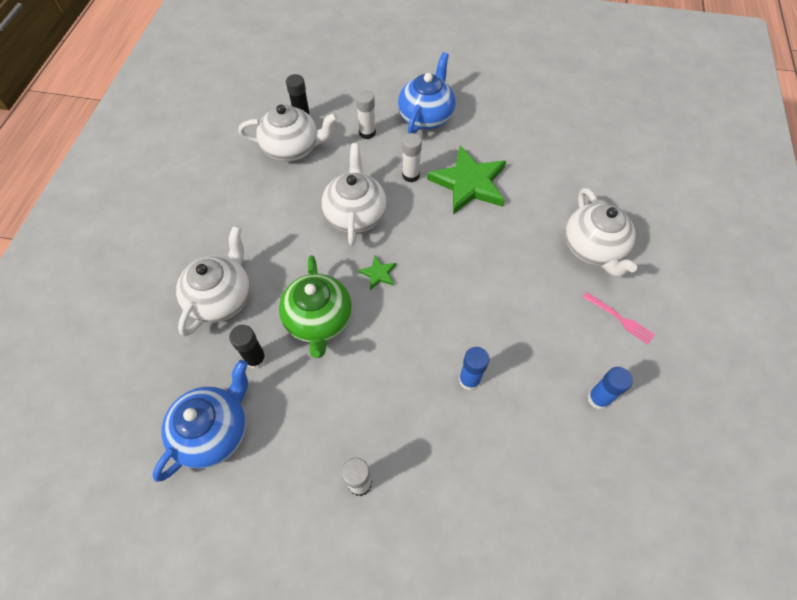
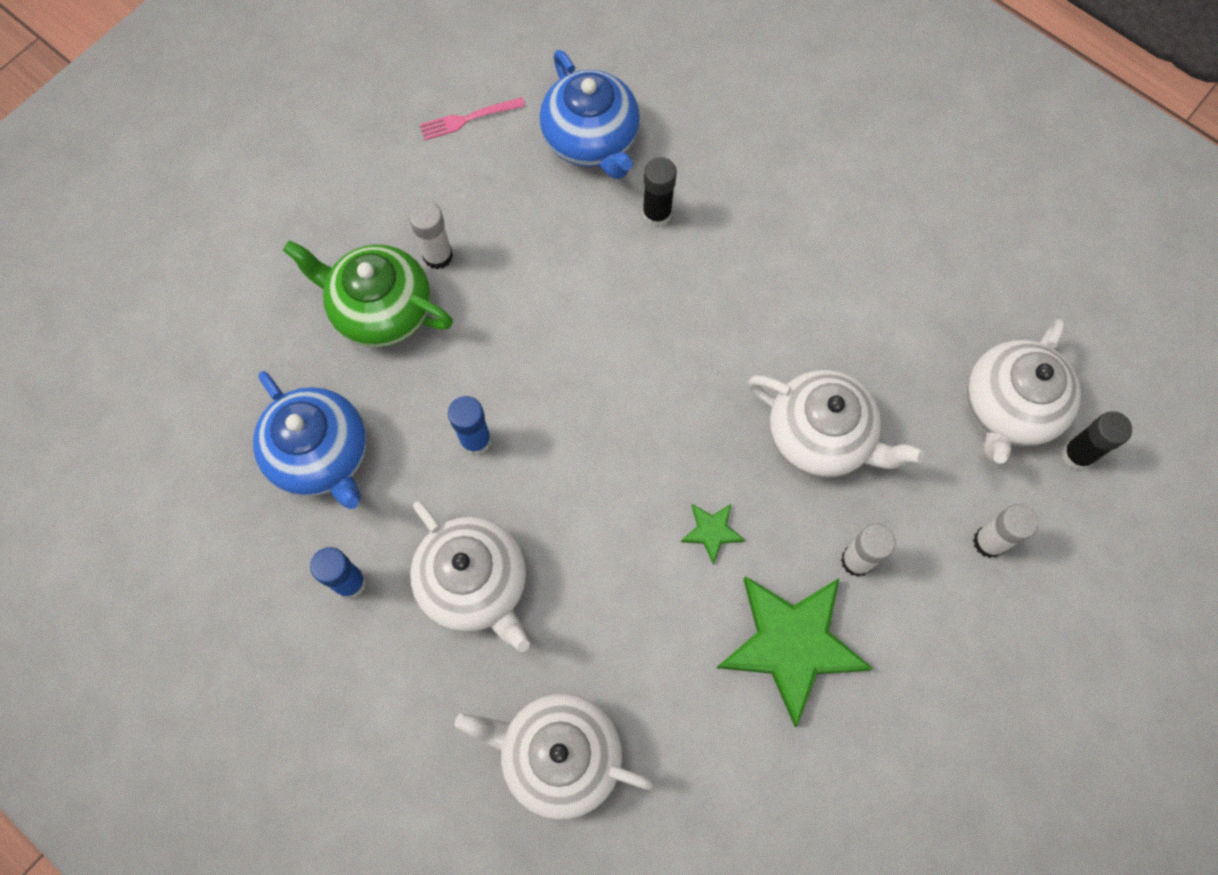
camera: 120 degrees right, 10 degrees up
white teapot [176,226,250,336] -> white teapot moved to [410,501,530,652]
green teapot [279,255,352,358] -> green teapot moved to [283,240,453,347]
green star [358,255,396,290] -> green star moved to [681,504,745,564]
blue teapot [398,52,456,134] -> blue teapot moved to [253,371,366,509]
pink fork [583,292,655,344] -> pink fork moved to [419,97,525,140]

